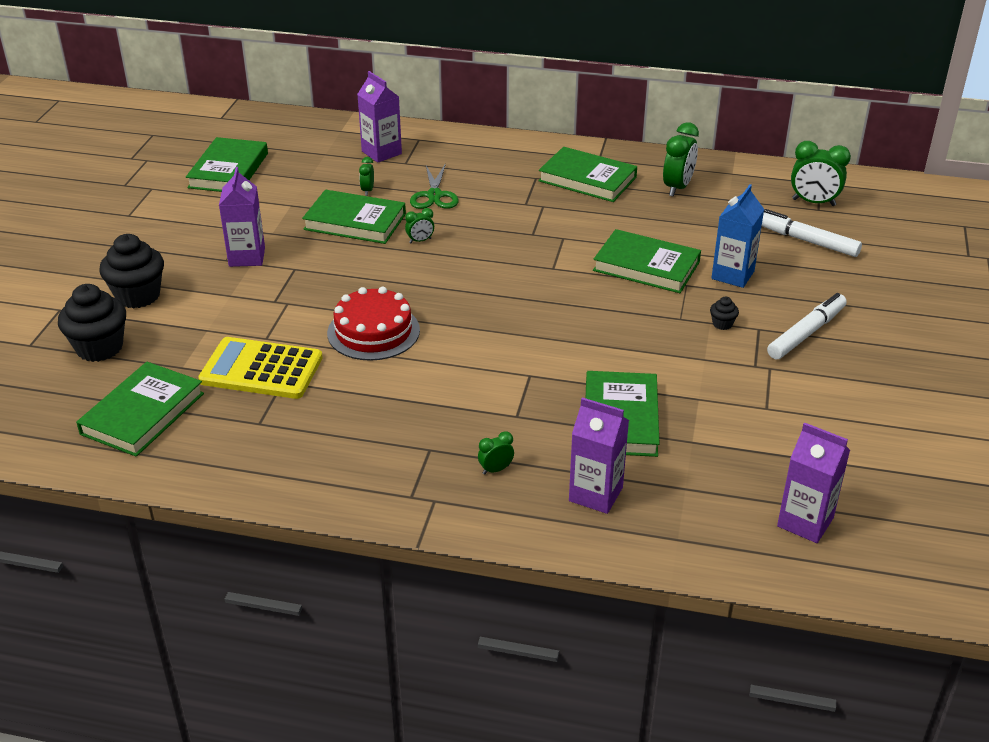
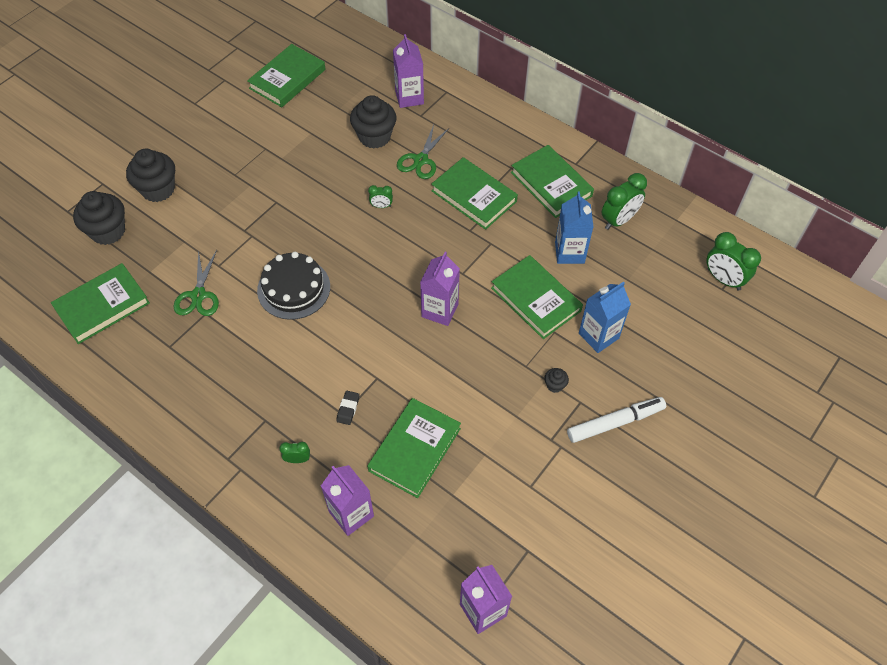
camera: 25 degrees right, 20 degrees up
yellow calculator [198,337,323,399] -> green scissors [174,250,219,316]
purple carton [219,167,265,267] -> purple carton moved to [420,252,460,326]
green book [302,190,406,244] -> green book moved to [431,157,518,230]
red cake [327,287,420,361] -> black cake [257,252,330,320]
green clock [359,157,374,196] -> black cupcake [350,95,396,149]
white marker [762,209,862,257] -> none
none -> black eraser [336,391,359,425]
none -> blue carton [555,191,593,264]

